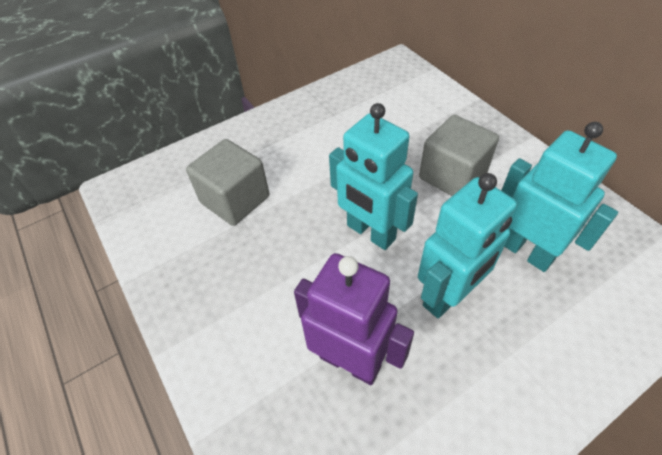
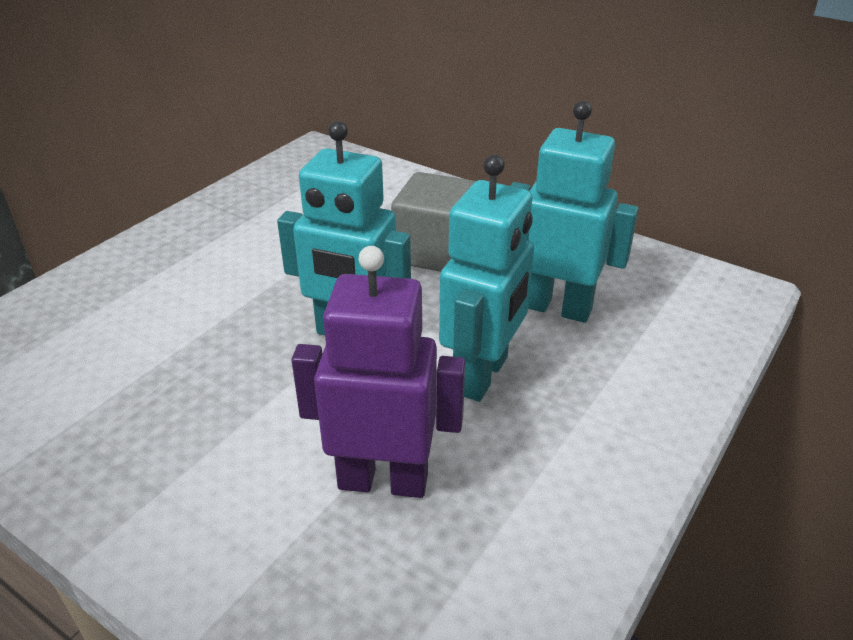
camera: 25 degrees left, 15 degrees down
grey cube [186,139,269,226] -> none

